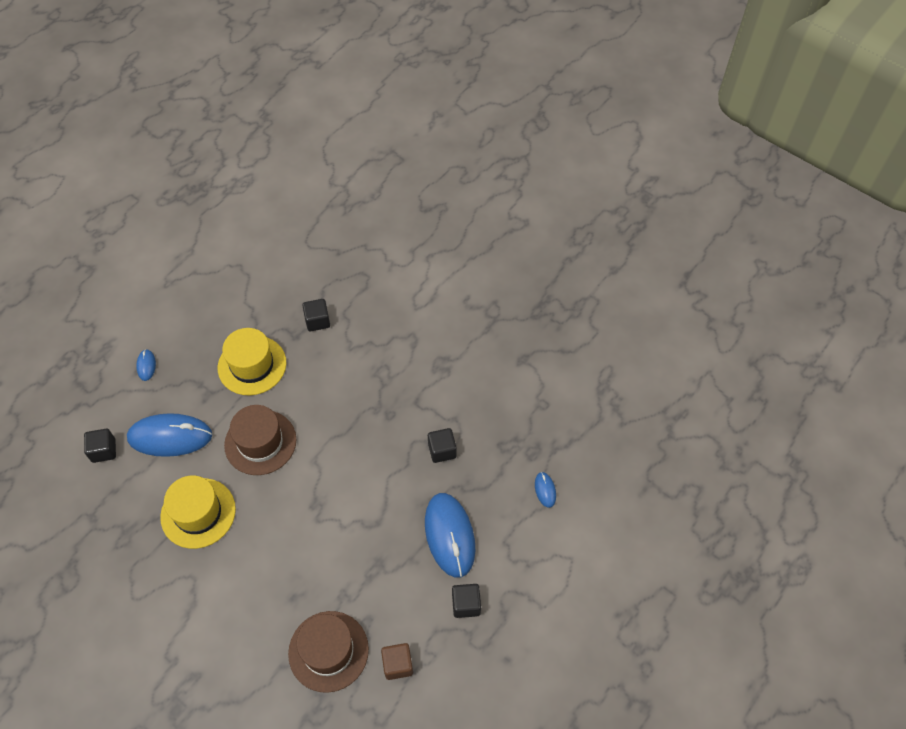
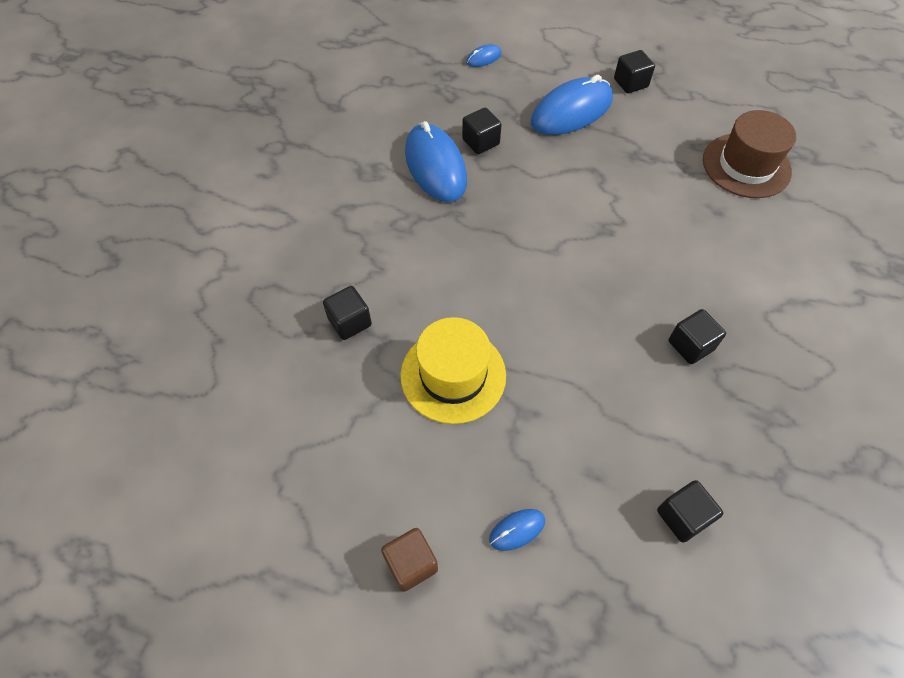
camera: 110 degrees left, 0 degrees up
blue mouse [127,413,212,457] -> blue mouse moved to [405,121,467,202]
yellow hat [160,476,236,549] -> black cube [669,309,726,364]
brown hat [224,405,296,475] -> none
brown cube [381,643,413,680] -> brown cube moved to [381,528,438,592]

